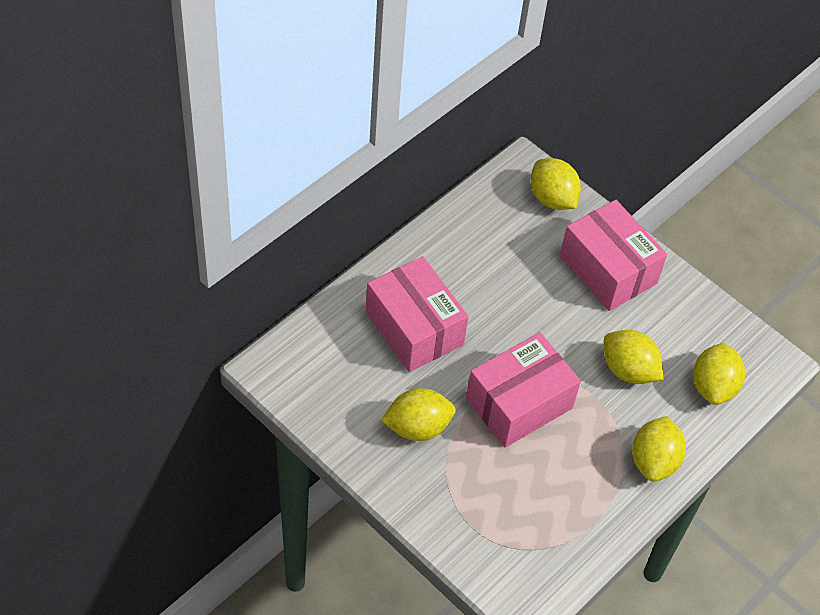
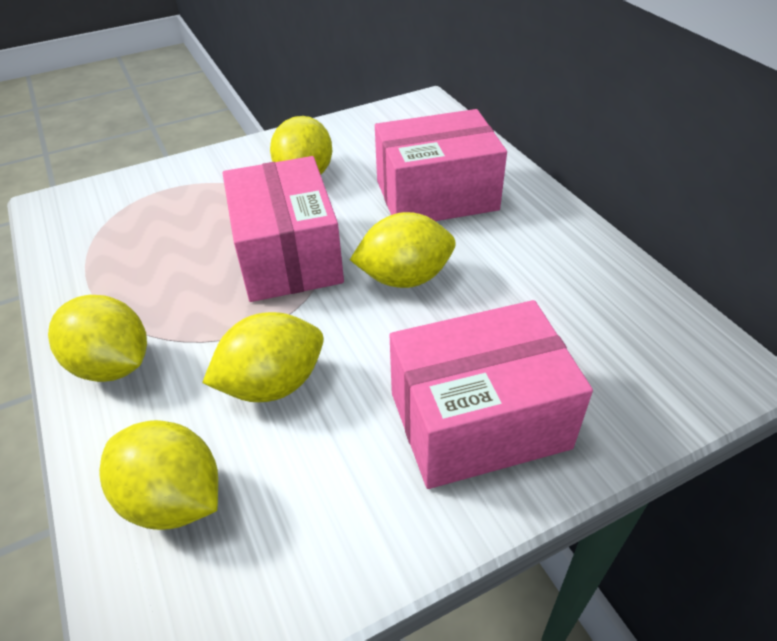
camera: 115 degrees right, 10 degrees down
yellow lemon [531,158,581,210] -> yellow lemon moved to [350,212,456,288]

